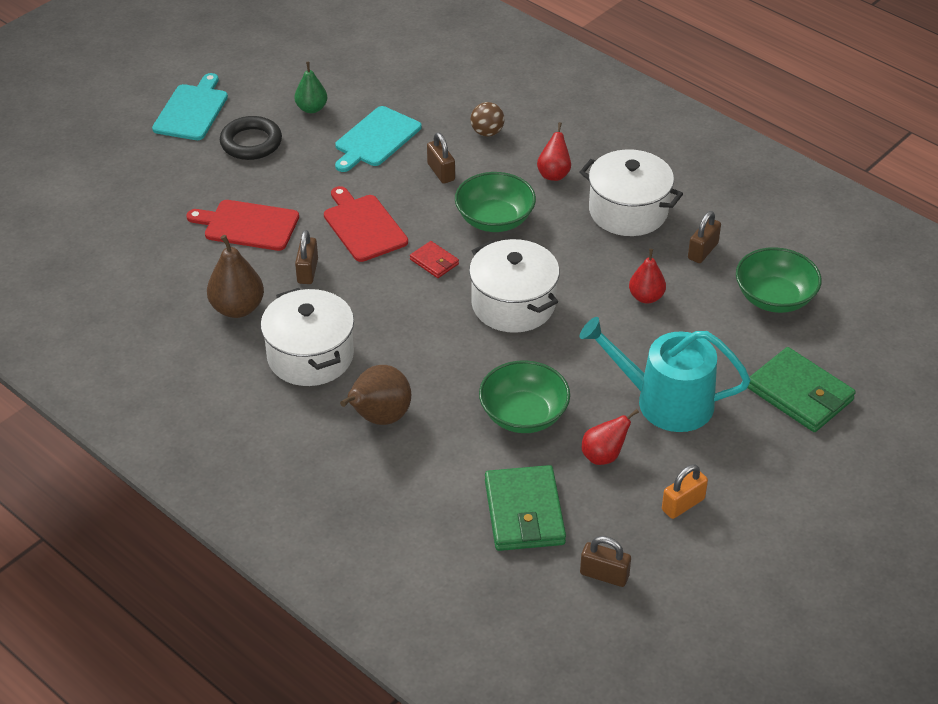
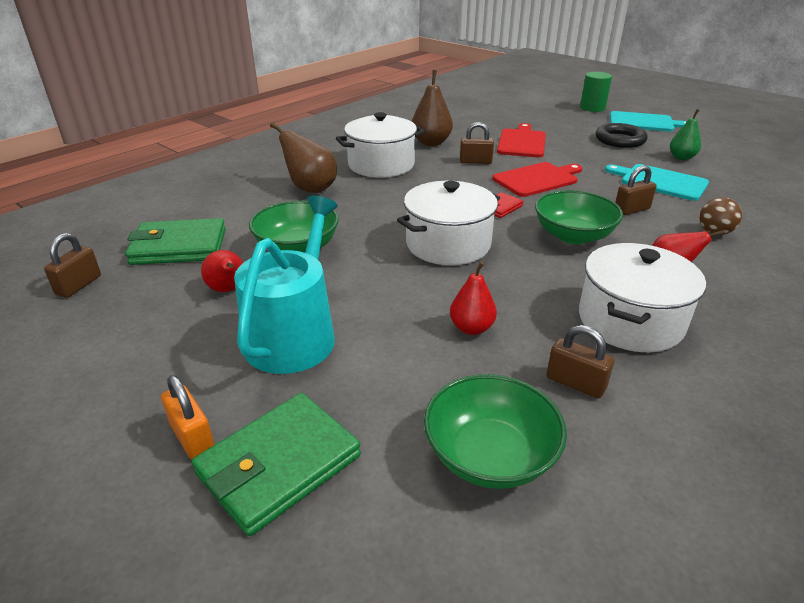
camera: 90 degrees right, 10 degrees down
orange padlock [662,465,708,519] -> orange padlock moved to [161,375,215,460]
none -> green cylinder [580,72,612,112]

